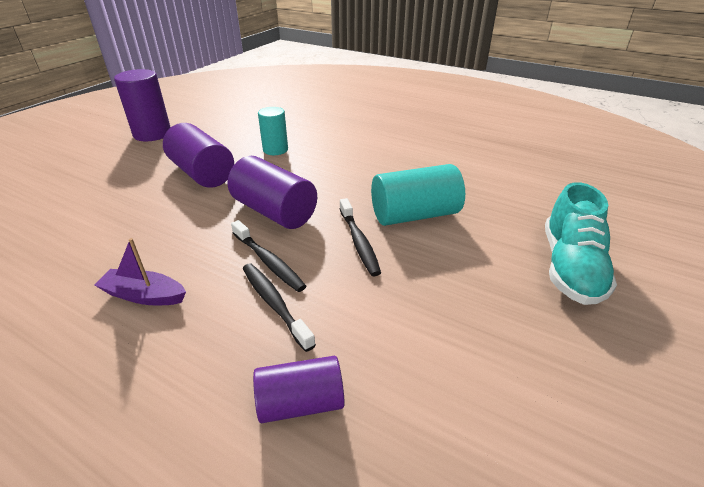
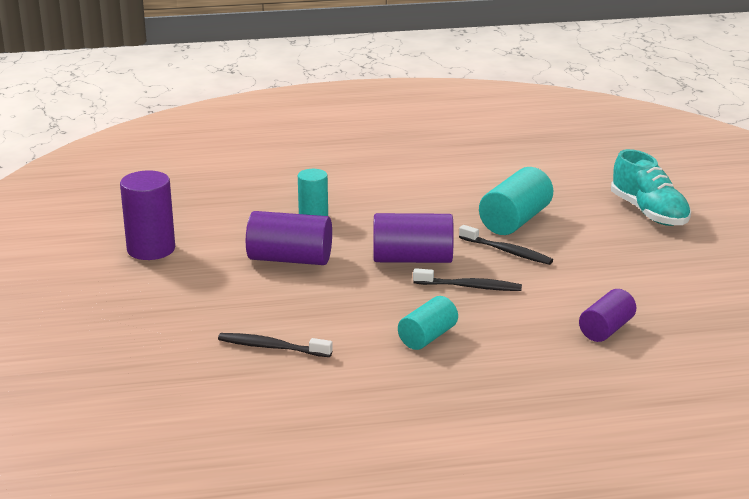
camera: 40 degrees left, 10 degrees down
purple boat [94,238,186,305] -> turquoise cylinder [398,296,458,350]
black toothbrush [243,263,316,352] -> black toothbrush moved to [218,333,333,357]

